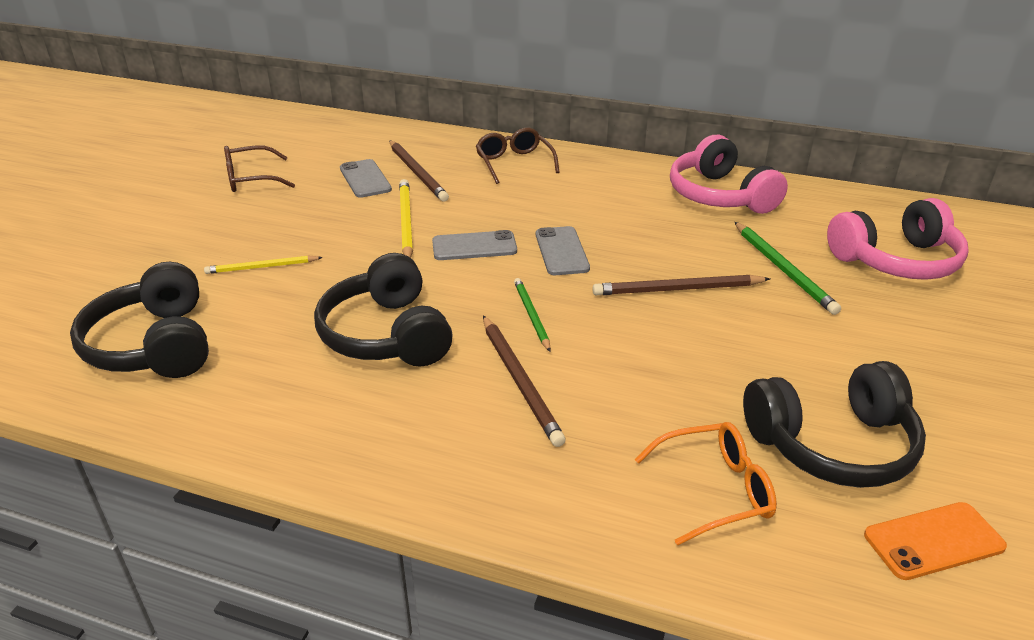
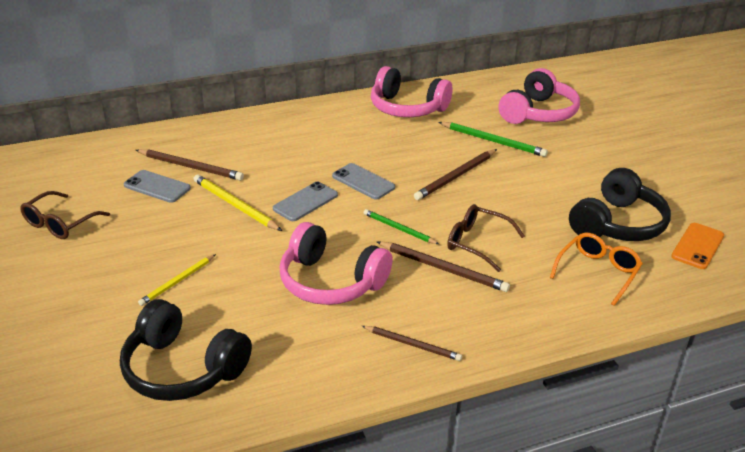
camera: 40 degrees left, 0 degrees up
black headphones [314,253,453,367] -> pink headphones [280,222,392,305]
brown glasses [476,128,560,184] -> brown glasses moved to [447,204,525,272]
none -> brown pencil [362,326,462,361]

